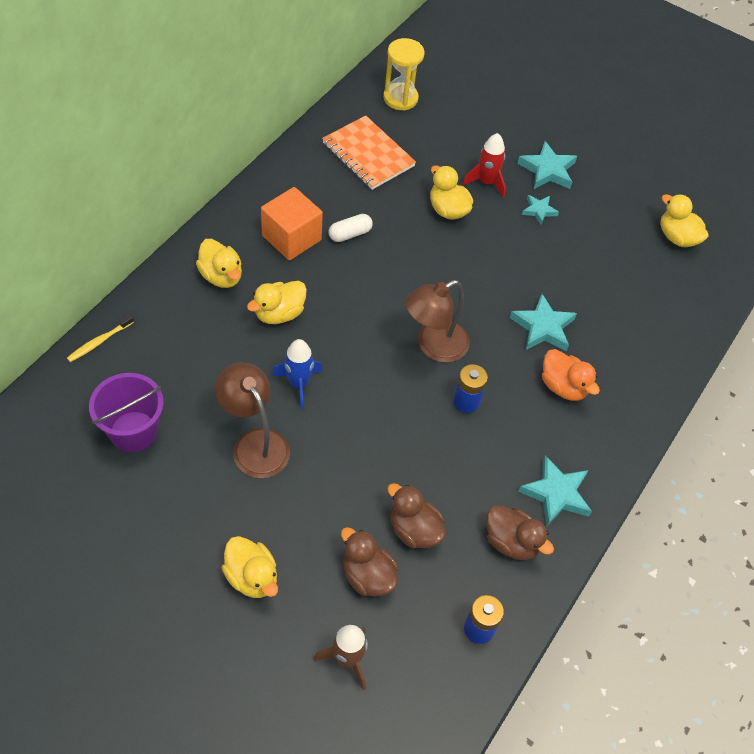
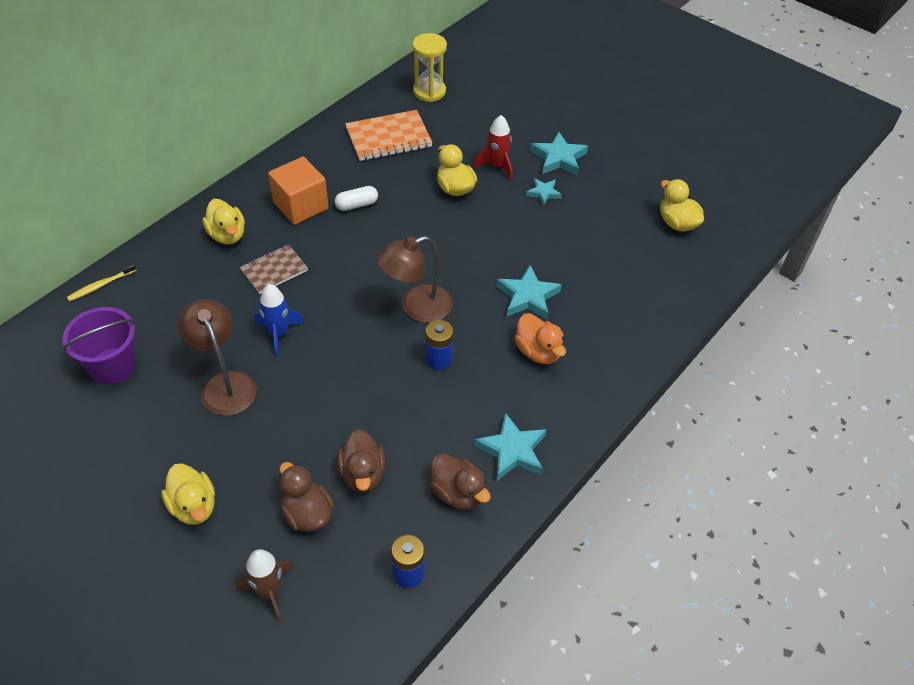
camera: 10 degrees right, 5 degrees down
yellow duck [247,281,307,324] -> brown notebook [240,244,308,294]
orange notebook [322,115,416,190] -> orange notebook turned 75 degrees counterclockwise [345,110,433,161]
brown duck [388,483,446,548] -> brown duck turned 150 degrees counterclockwise [337,429,385,493]

